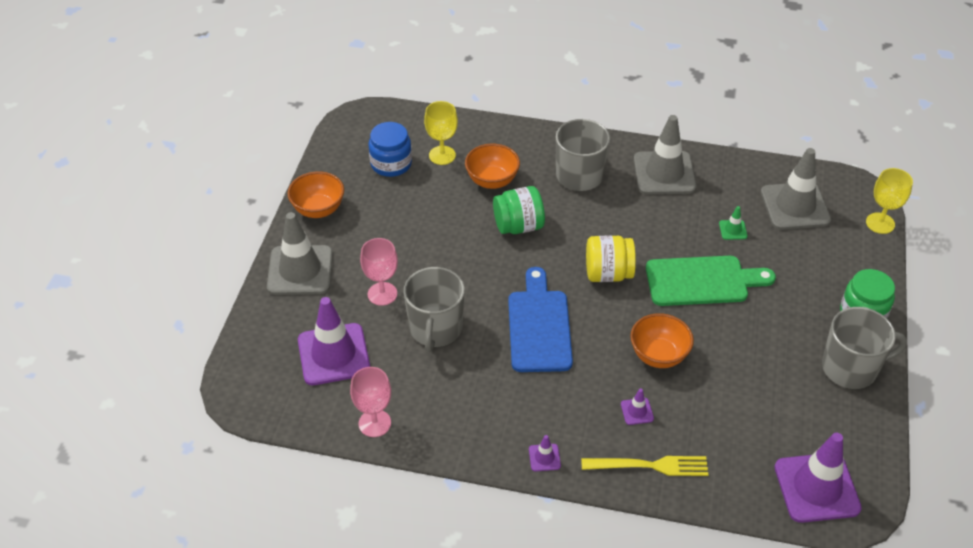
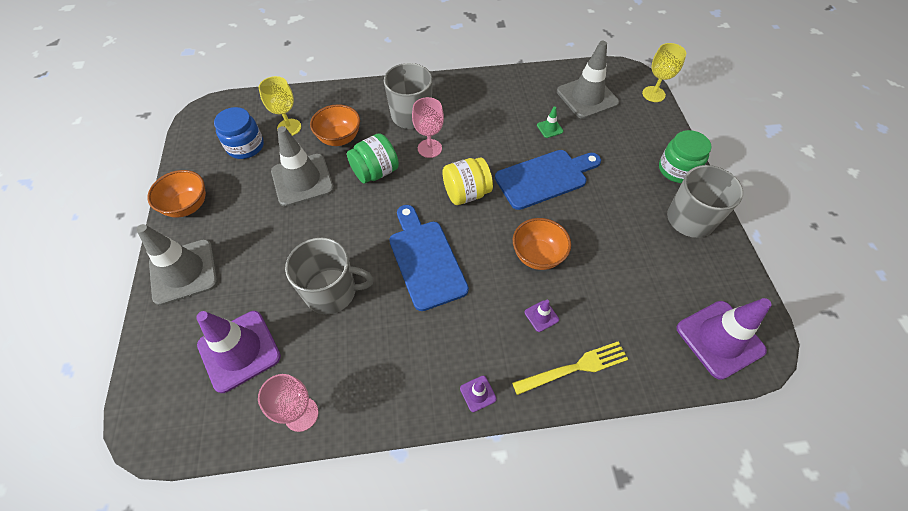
camera: 20 degrees left, 10 degrees up
pink goblet [360,238,398,306] -> pink goblet moved to [412,97,444,158]
grey mug [403,267,465,352] -> grey mug turned 75 degrees counterclockwise [285,238,374,314]
grey traffic cone [634,115,697,194] -> grey traffic cone moved to [271,126,334,207]
green cutting board [646,256,776,306] -> blue cutting board [495,150,601,210]

